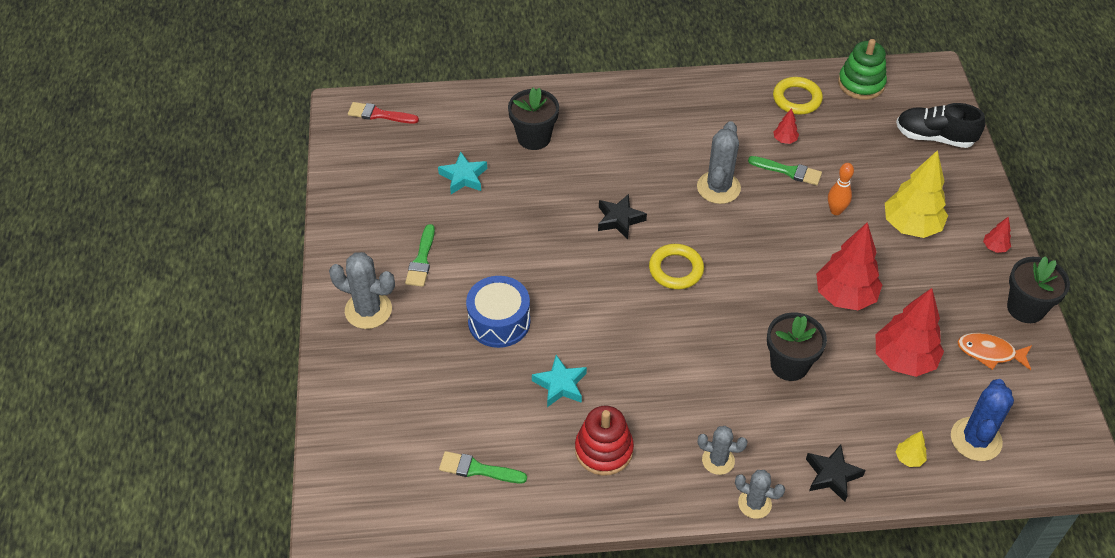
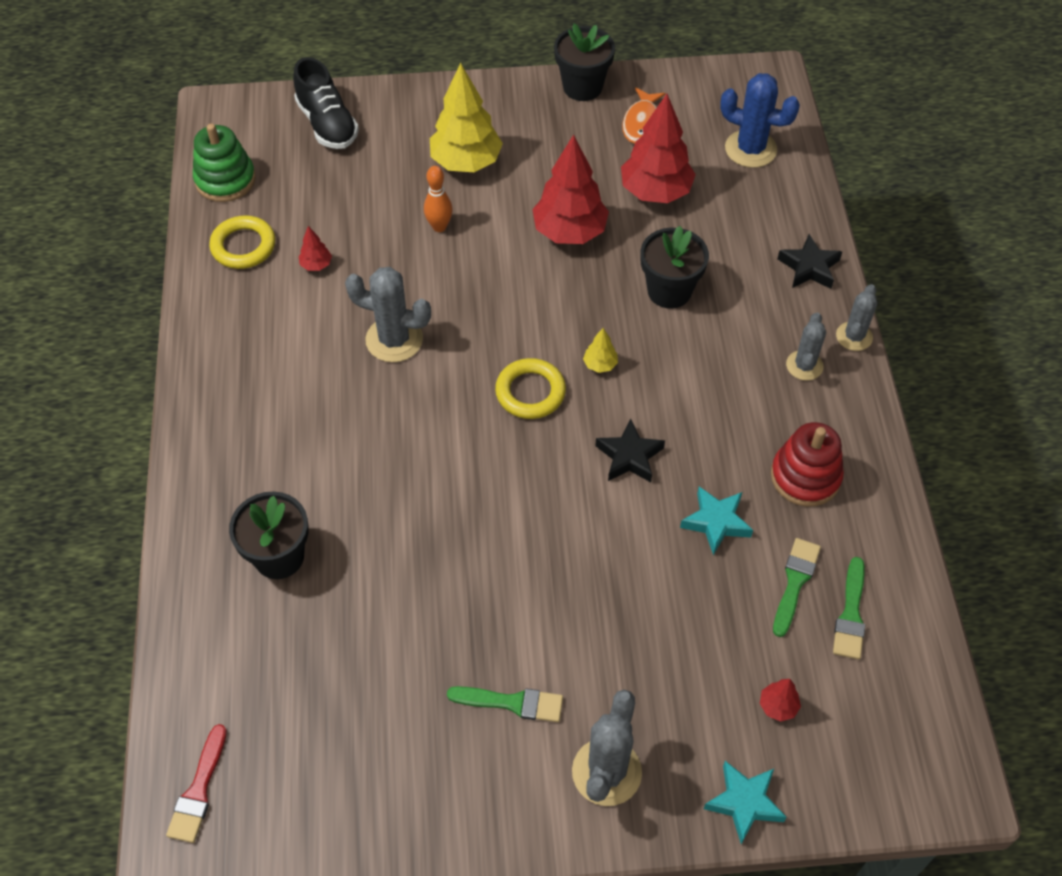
camera: 90 degrees left, 5 degrees up
turquoise star [438,152,487,194] -> turquoise star moved to [704,761,787,844]
blue drum [466,276,530,348] -> none
black star [598,194,647,239] -> black star moved to [595,419,665,482]
green brush [748,156,822,185] -> green brush moved to [773,538,821,637]
black shoe [896,103,985,148] -> black shoe turned 45 degrees counterclockwise [293,57,359,149]
yellow tree [896,431,927,467] -> yellow tree moved to [583,328,618,373]
red tree [983,216,1011,253] -> red tree moved to [760,679,801,722]

